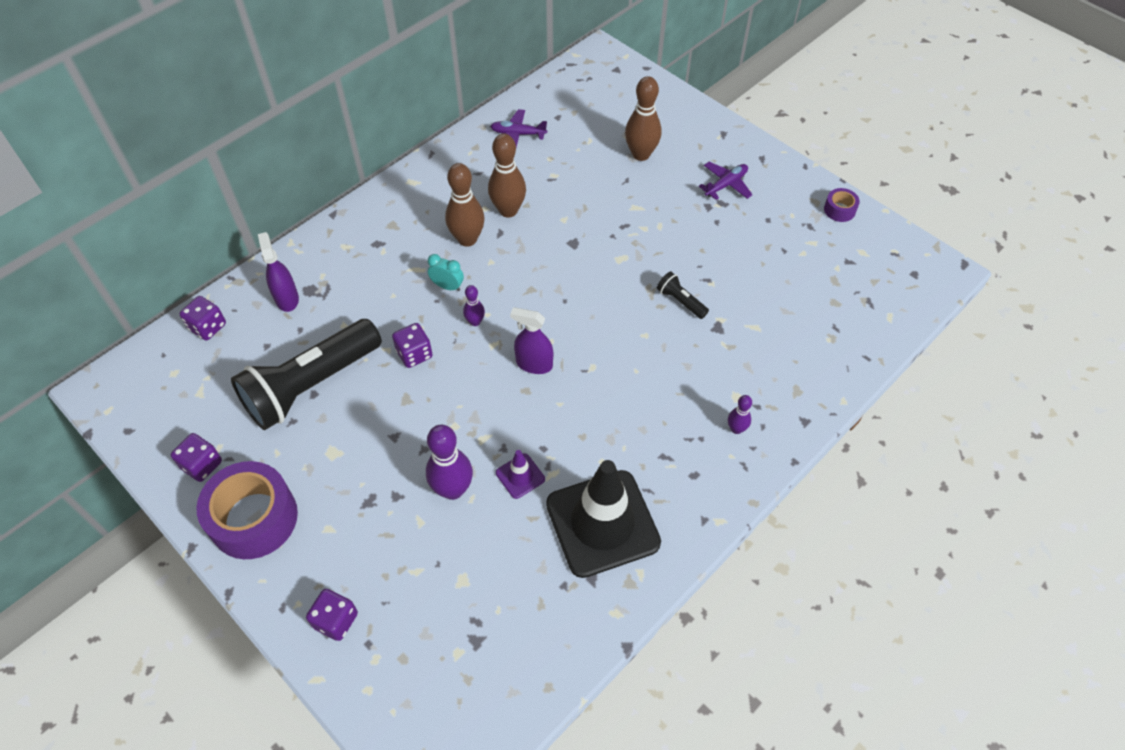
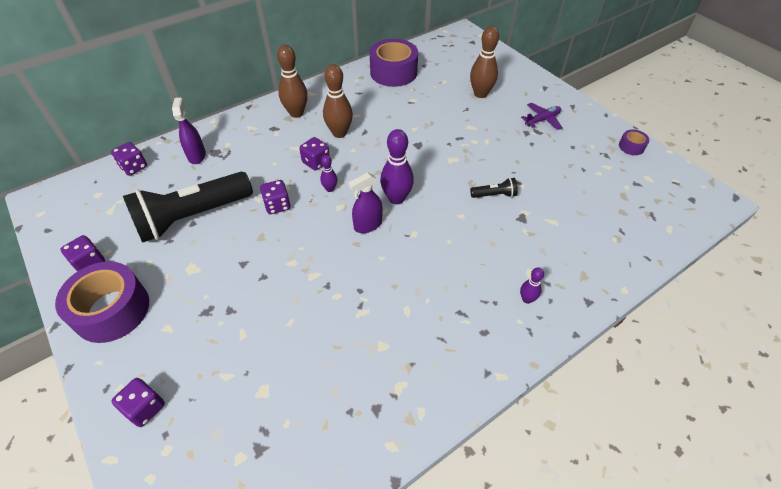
camera: 10 degrees right, 5 degrees down
purple bowling pin [426,425,473,500] -> purple bowling pin moved to [380,129,414,205]
turquoise clock [428,254,464,291] -> purple dice [299,137,330,171]
brown bowling pin [488,134,526,218] -> brown bowling pin moved to [277,45,308,118]
purple plane [490,109,547,147] -> purple tape [370,39,418,87]
purple traffic cone [496,450,545,499] -> none
purple spray bottle [510,307,553,374] -> purple spray bottle turned 60 degrees counterclockwise [348,172,383,233]
black traffic cone [546,460,661,578] -> none
black flashlight [657,272,709,319] -> black flashlight turned 120 degrees clockwise [470,178,518,198]

